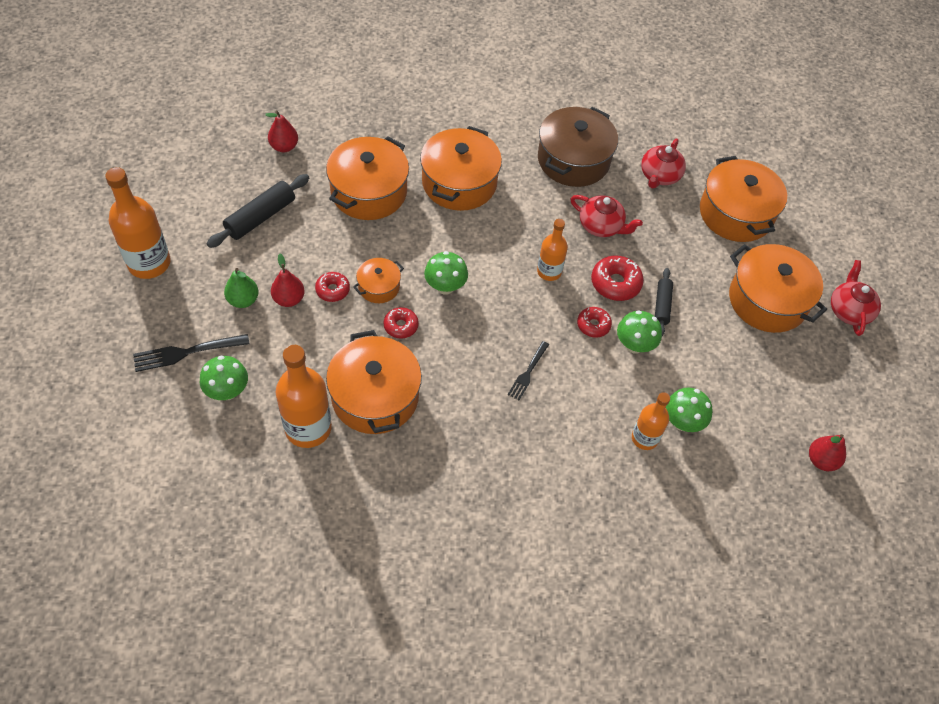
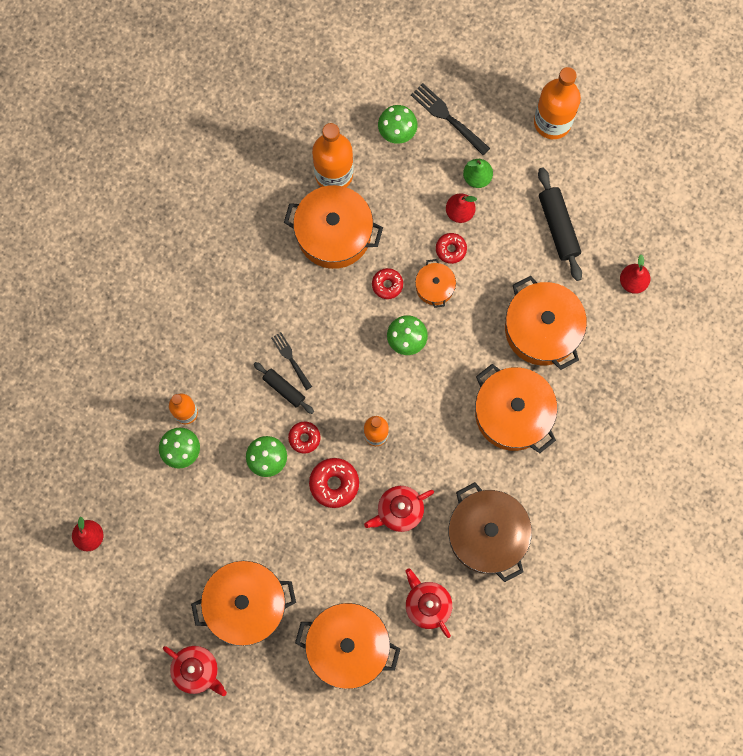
camera: 125 degrees right, 20 degrees up
black fork [133,334,250,372] -> black fork turned 60 degrees counterclockwise [411,83,490,155]
black rolling pin [655,268,673,336] -> black rolling pin moved to [254,362,314,414]

